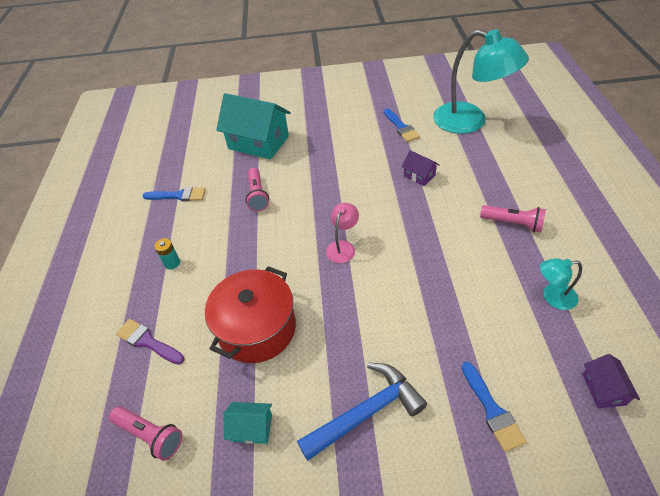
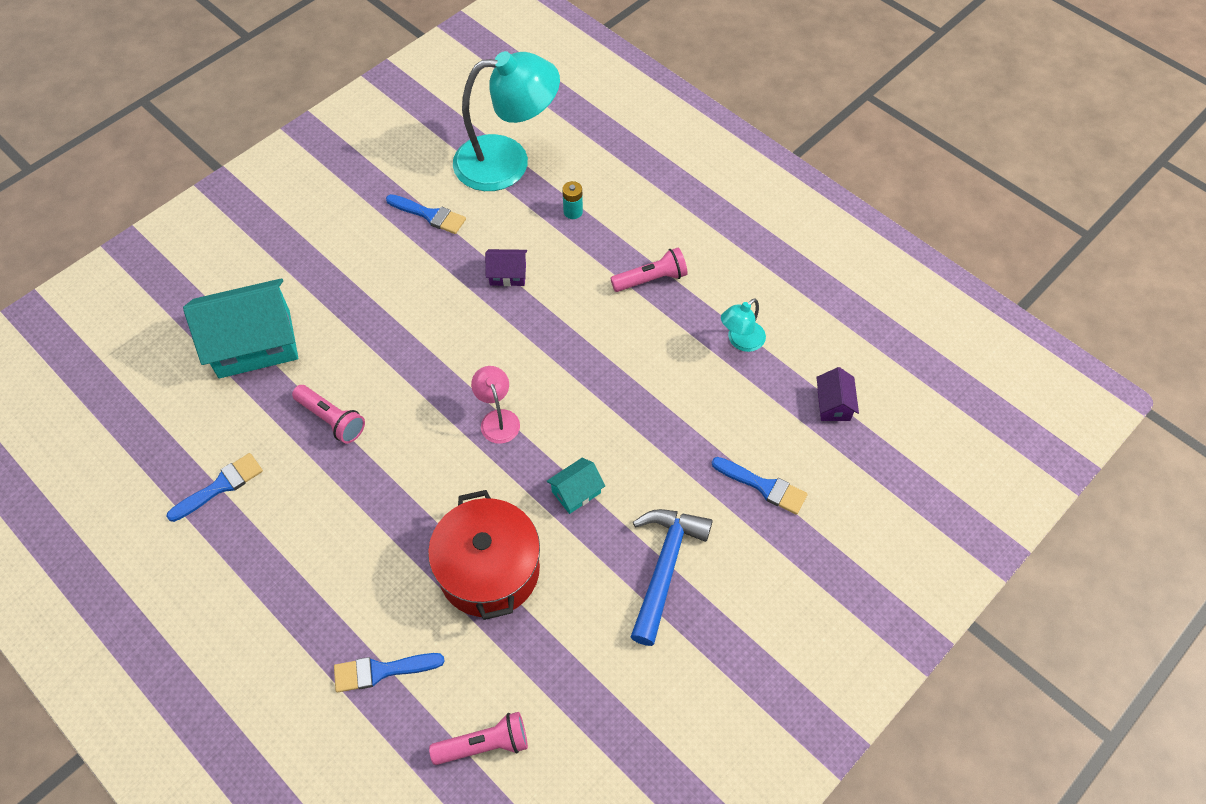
camera: 45 degrees left, 10 degrees up
purple brush [116,319,184,365] -> blue brush [334,653,445,692]
turquoise battery [154,238,180,269] -> turquoise battery moved to [562,181,583,219]
turquoise house [224,402,272,444] -> turquoise house moved to [547,458,605,514]
purple house [582,354,640,408] -> purple house turned 45 degrees clockwise [816,367,859,421]

